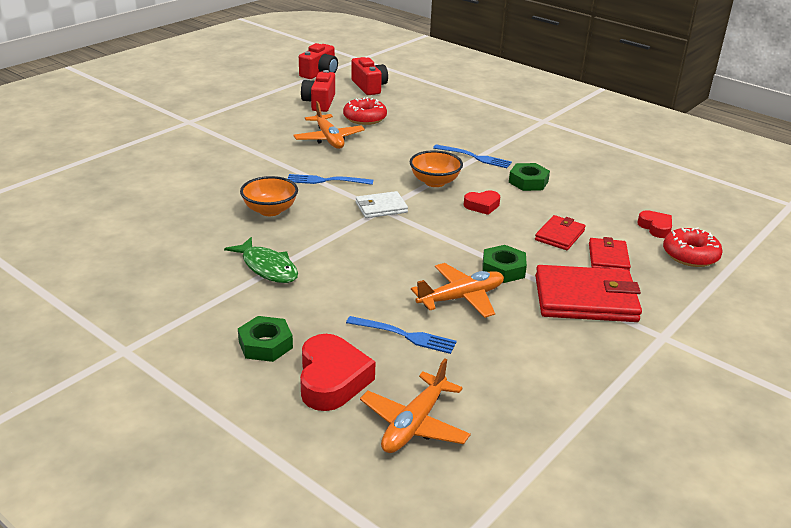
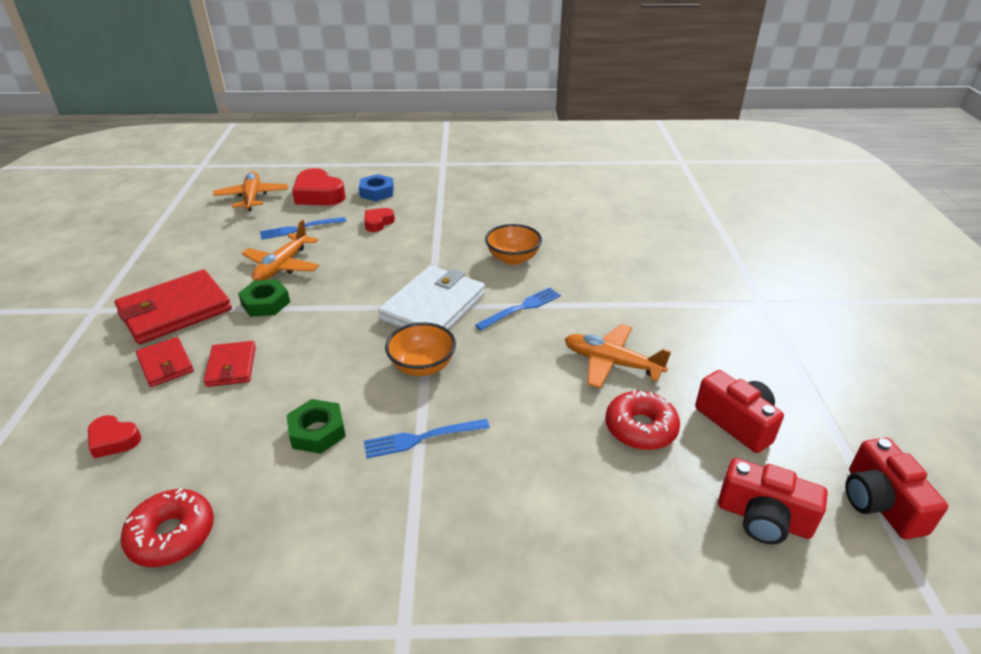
camera: 140 degrees right, 5 degrees up
green fish [224,237,298,283] -> none
green nut [238,316,293,362] -> blue nut [359,174,394,201]
white wallet [356,191,408,218] -> white wallet [378,266,485,330], size x1.83
red heart [464,191,500,215] -> red heart moved to [364,208,395,232]
red donut [663,227,723,267] -> red donut moved to [120,488,214,567]

